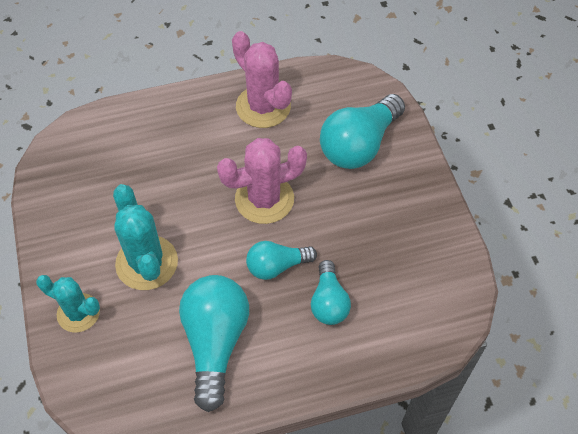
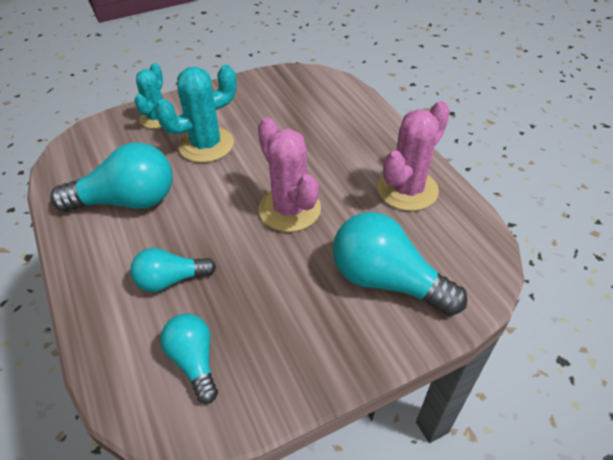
camera: 80 degrees right, 10 degrees down
turquoise light bulb [246,241,317,280] -> turquoise light bulb moved to [161,314,218,404]

